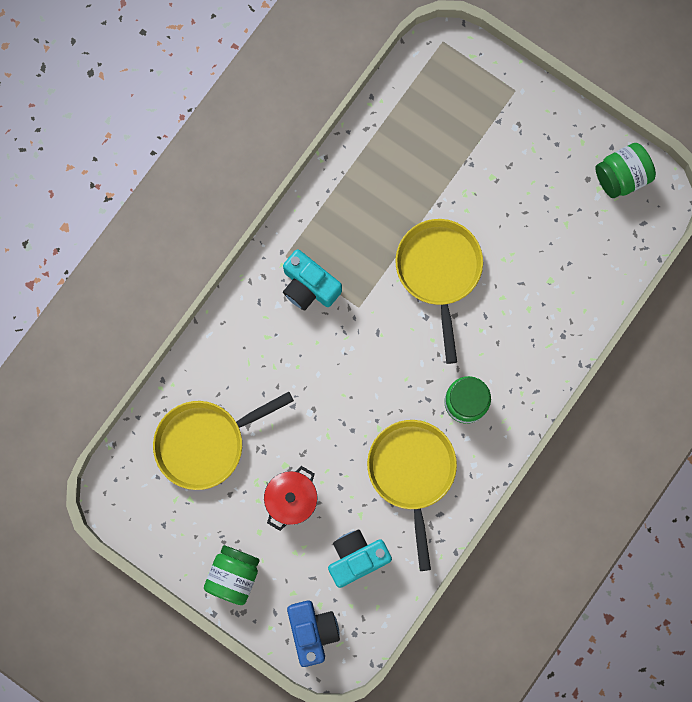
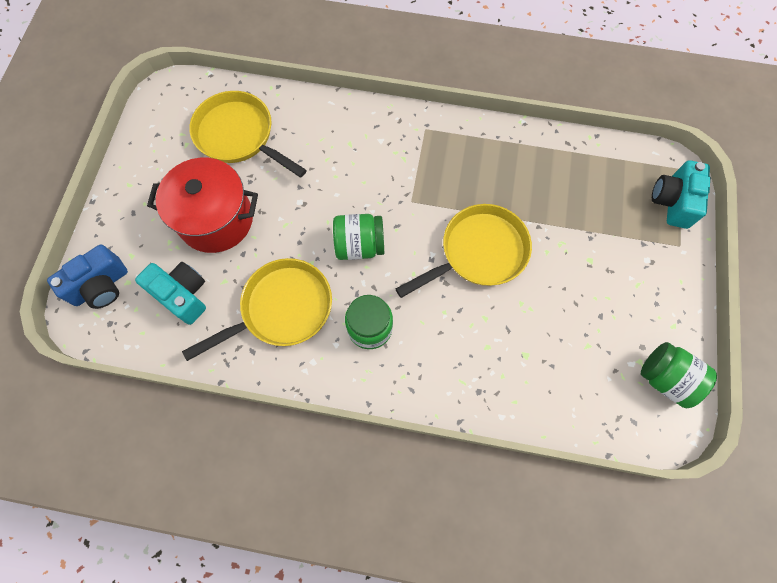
camera: 65 degrees right, 10 degrees down
green jar [204,545,260,605] -> green jar moved to [333,214,384,260]
red pot [264,466,318,531] -> red pot [147,158,258,253], size x1.60
turquoise camera [283,249,342,310] -> turquoise camera moved to [652,160,710,229]

